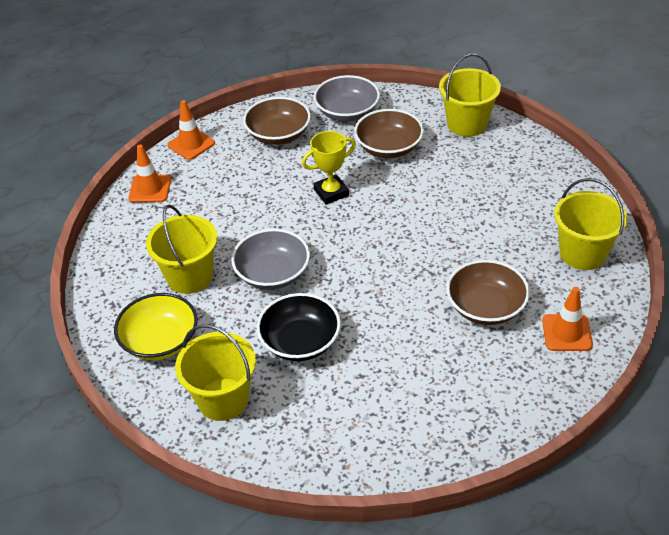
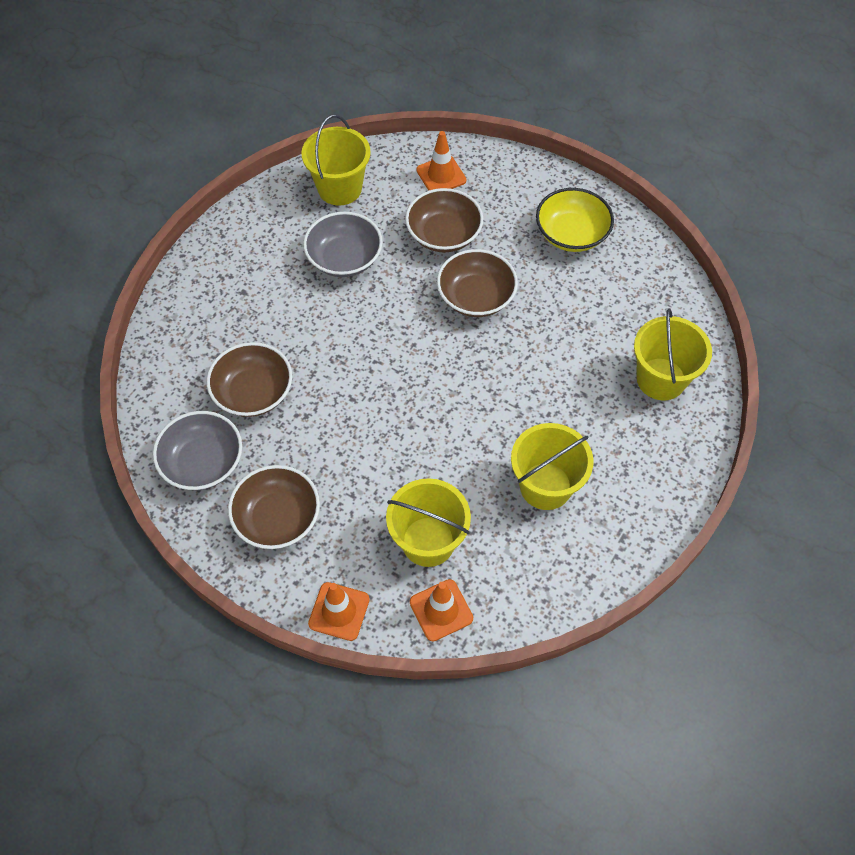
camera: 120 degrees left, 15 degrees up
yellow bowl [114,293,198,360] -> yellow bowl moved to [536,188,614,252]
grey bowl [231,229,310,290] -> grey bowl moved to [303,211,383,277]
black bowl [256,293,341,361] -> none
yellow trophy [302,131,356,204] -> none
yellow bucket [439,54,501,137] -> yellow bucket moved to [386,478,471,567]
none -> brown bowl [437,249,518,317]

